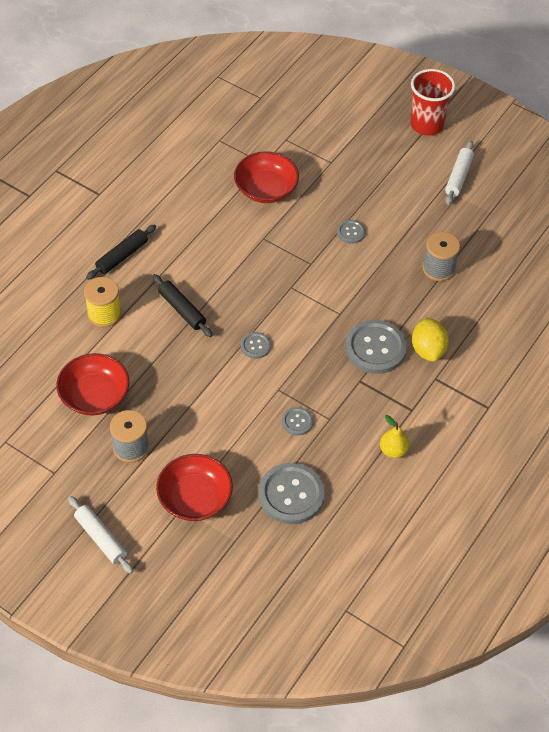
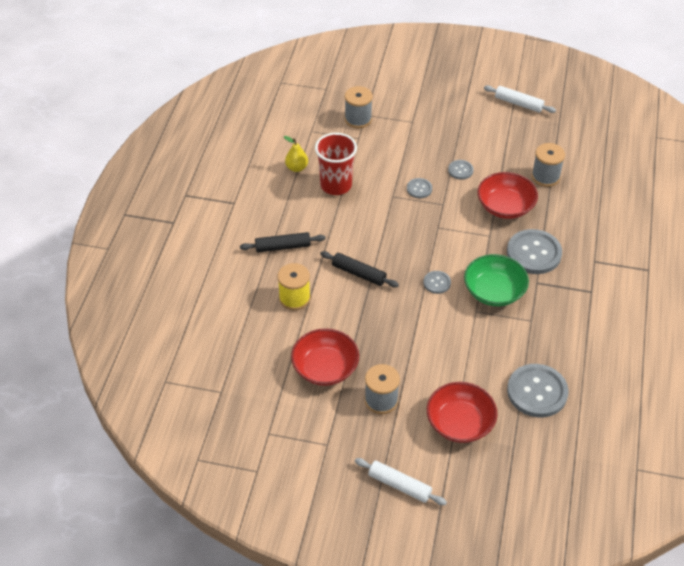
camera: 20 degrees left, 5 degrees down
black rolling pin [86,224,156,280] -> black rolling pin turned 60 degrees clockwise [240,232,326,252]
red bowl [234,151,299,203] -> red bowl moved to [477,172,538,219]
grey button [282,407,313,435] -> grey button moved to [407,178,432,198]
yellow pear [380,415,409,458] -> yellow pear moved to [284,136,308,172]
red cup [410,69,455,136] -> red cup moved to [315,133,357,195]
yellow lemon [412,318,449,362] -> none
white rolling pin [445,140,474,205] -> white rolling pin turned 60 degrees counterclockwise [484,85,556,113]
none -> grey spool [345,86,373,128]
none -> green bowl [464,254,529,306]

